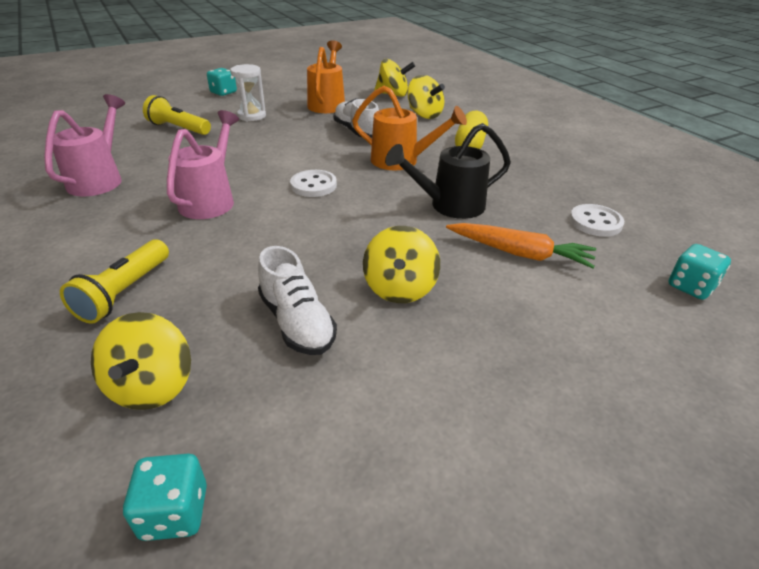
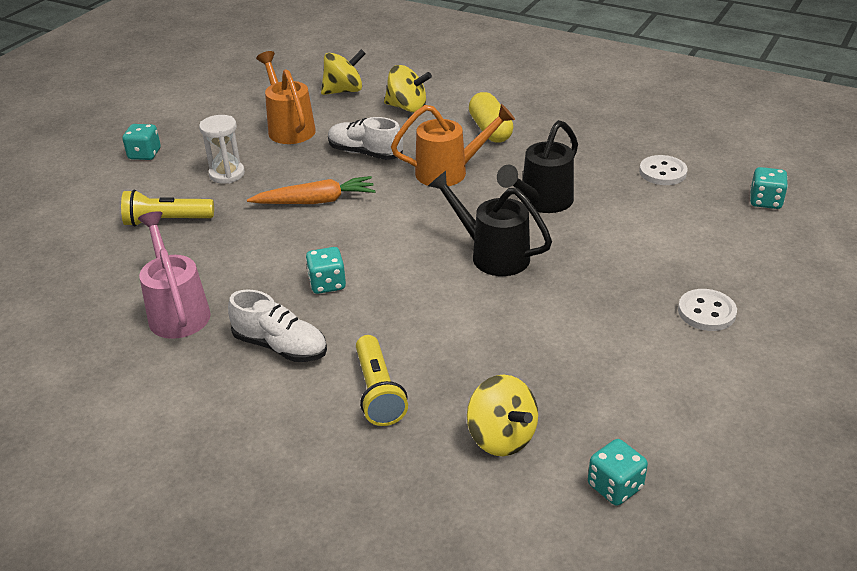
camera: 30 degrees left, 0 degrees up
pink watering can [167,110,239,219] -> turquoise dice [306,247,346,294]
white shoe [258,246,337,355] -> white shoe moved to [228,289,327,362]
white button [290,170,337,197] -> white button moved to [678,289,737,331]
yellow spinning top [363,226,440,303] -> none
orange carrot [446,223,596,268] -> orange carrot moved to [247,176,376,204]
none -> black watering can [428,171,552,276]

